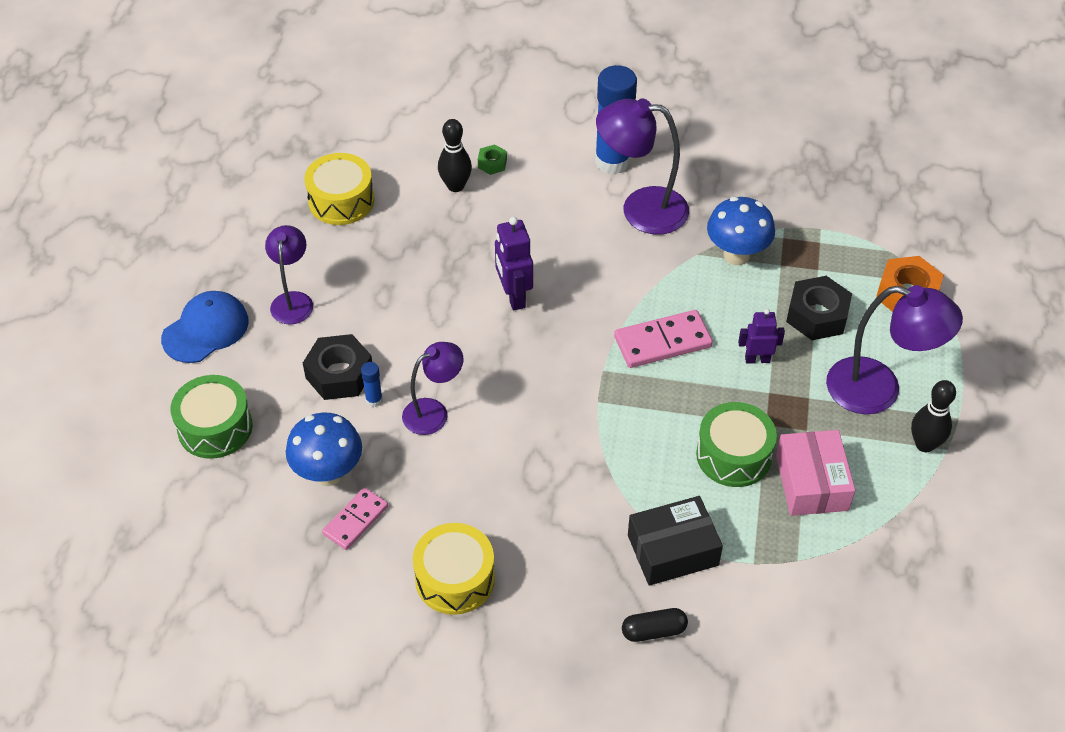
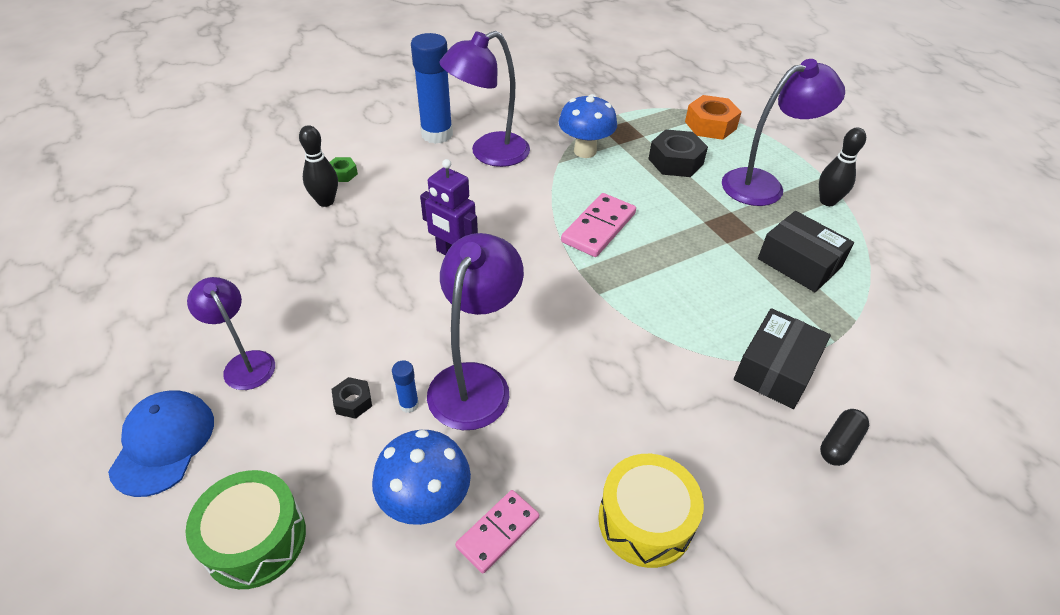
camera: 40 degrees left, 5 degrees down
black nut [303,334,372,400] -> black nut [332,377,372,419], size x0.52
yellow drum [305,153,374,225] -> none
pink domino [322,488,388,550] -> pink domino turned 45 degrees clockwise [455,490,539,573]
purple lamp [402,342,463,435] -> purple lamp [427,233,524,430], size x1.61
green drum [696,402,777,487] -> none
purple robot [738,309,785,364] -> none
pink box [776,430,855,516] -> black box [758,211,854,292]

